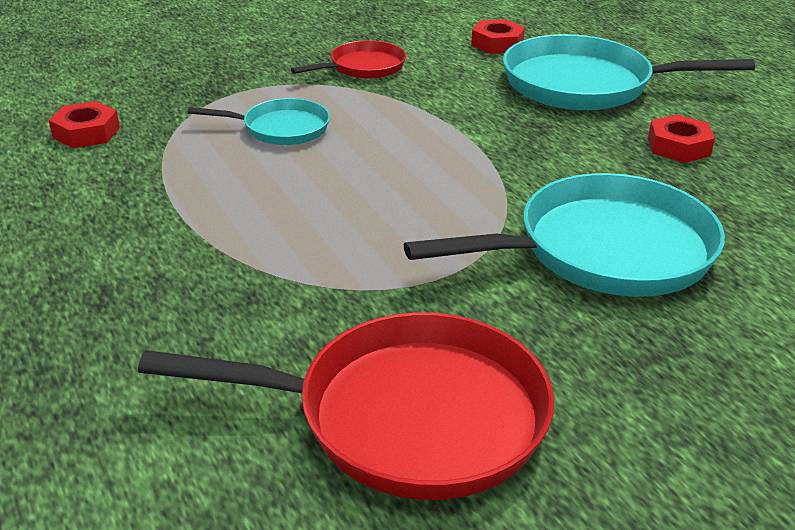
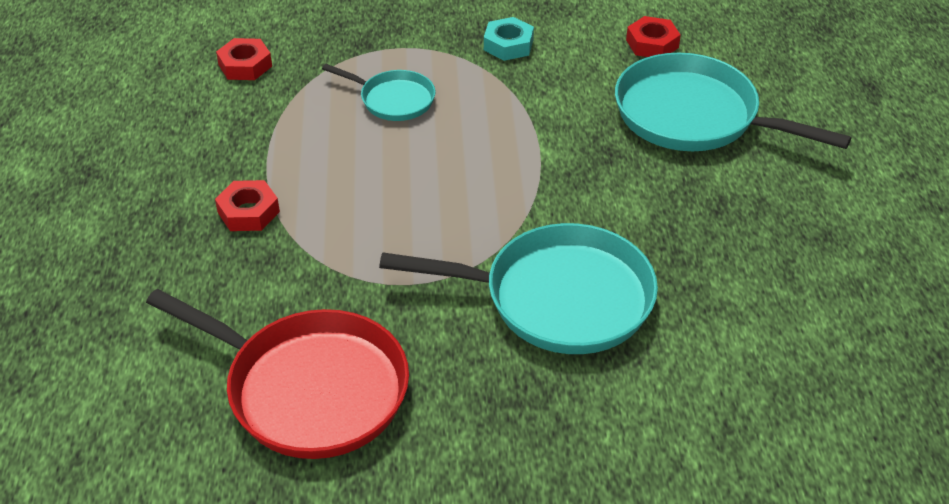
camera: 25 degrees right, 10 degrees up
red pan [291,40,406,79] -> turquoise nut [484,17,534,61]
red nut [648,115,715,163] -> red nut moved to [215,180,280,231]

